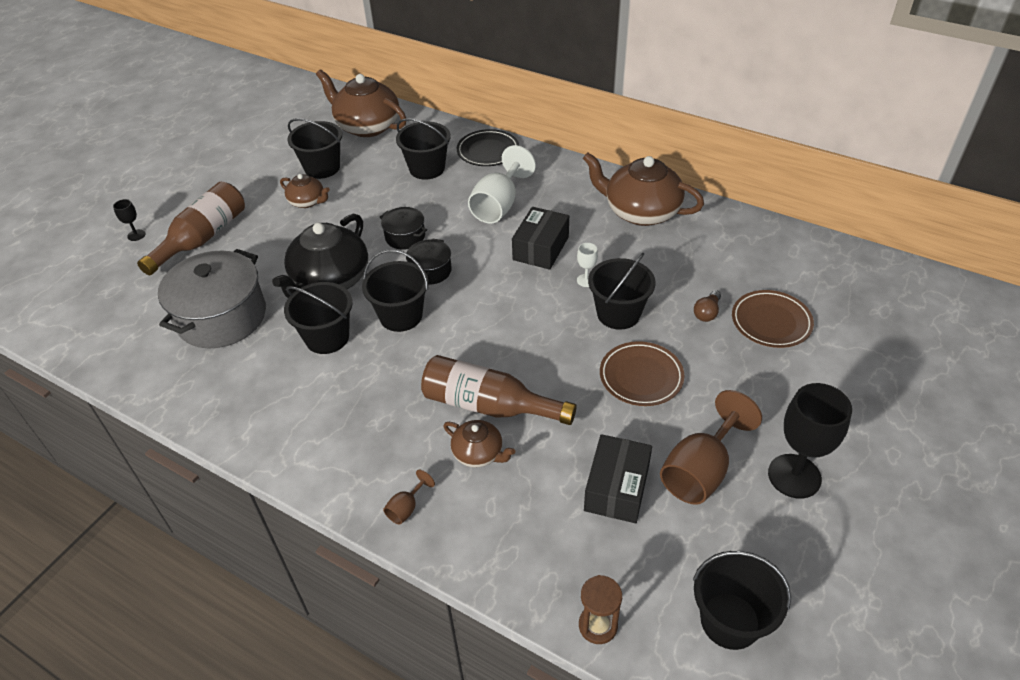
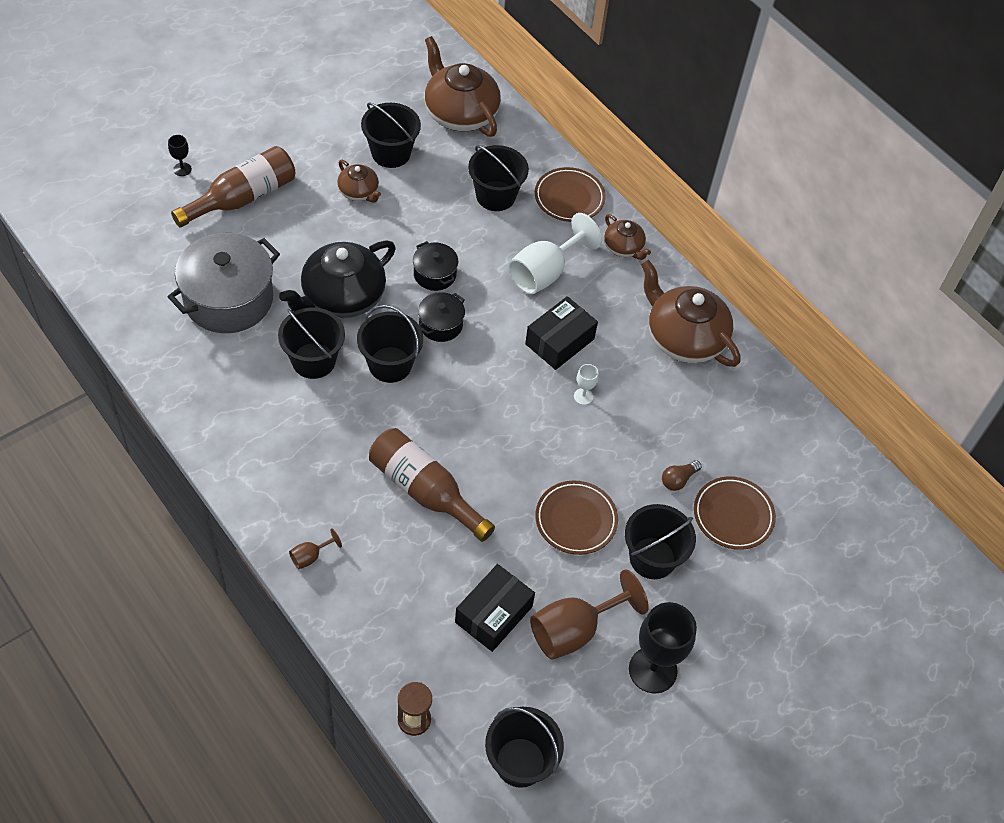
camera: 15 degrees right, 10 degrees up
brown teapot [443,420,515,467] -> brown teapot moved to [604,214,651,260]
black plate [457,129,519,166] -> brown plate [535,167,606,222]
black bucket [588,253,656,330] -> black bucket moved to [625,504,696,579]

